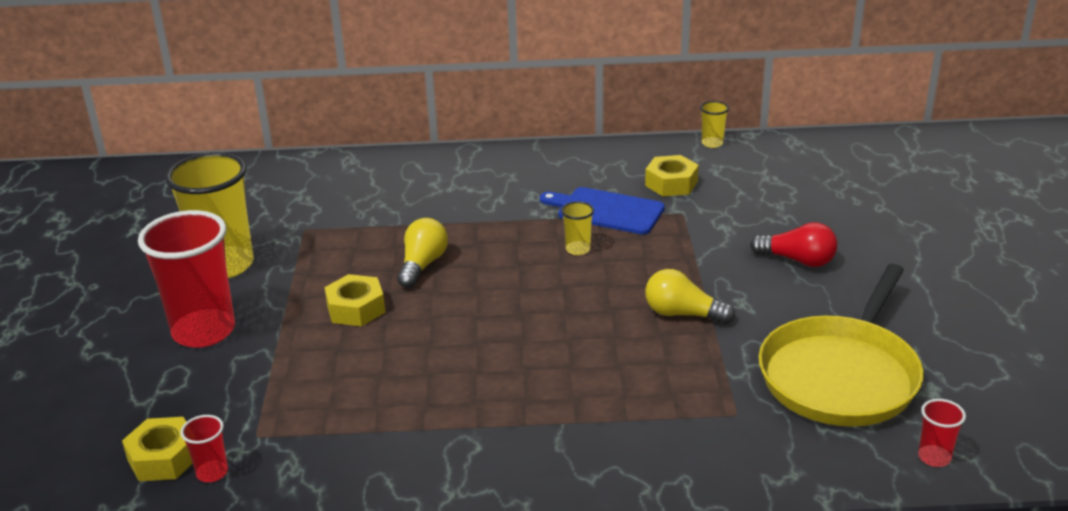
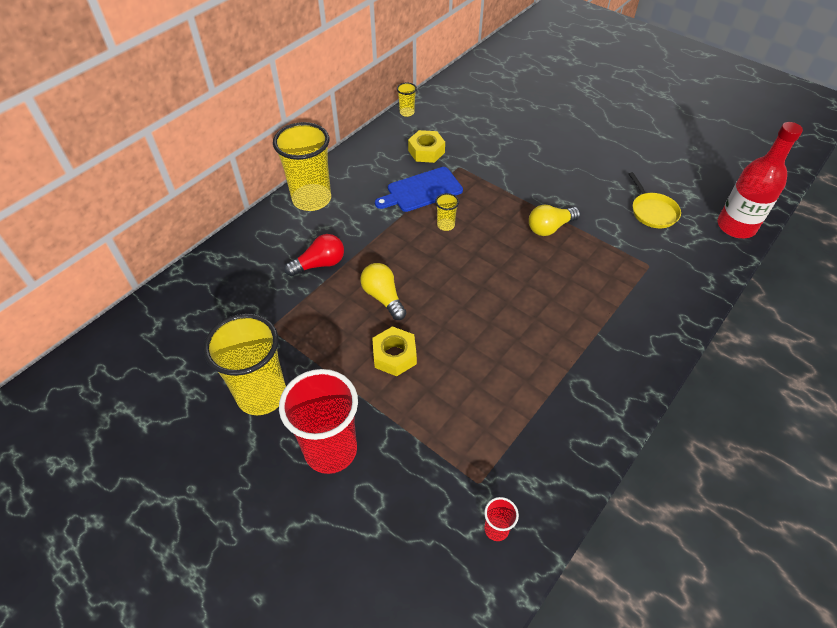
camera: 50 degrees left, 20 degrees up
yellow nut [122,417,193,481] -> none
red light bulb [750,222,837,267] -> red light bulb moved to [284,234,344,276]
yellow pan [759,264,924,427] -> yellow pan [629,172,681,228], size x0.50
red cup [918,399,966,467] -> red bottle [718,122,803,238]
none -> yellow cup [273,122,331,211]

